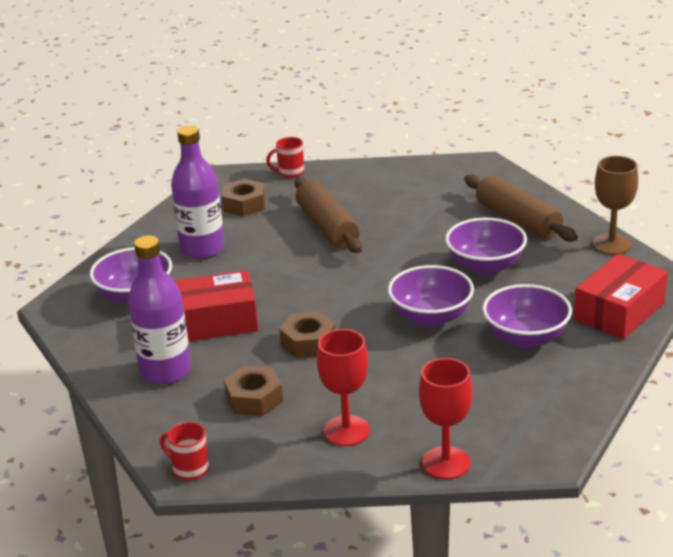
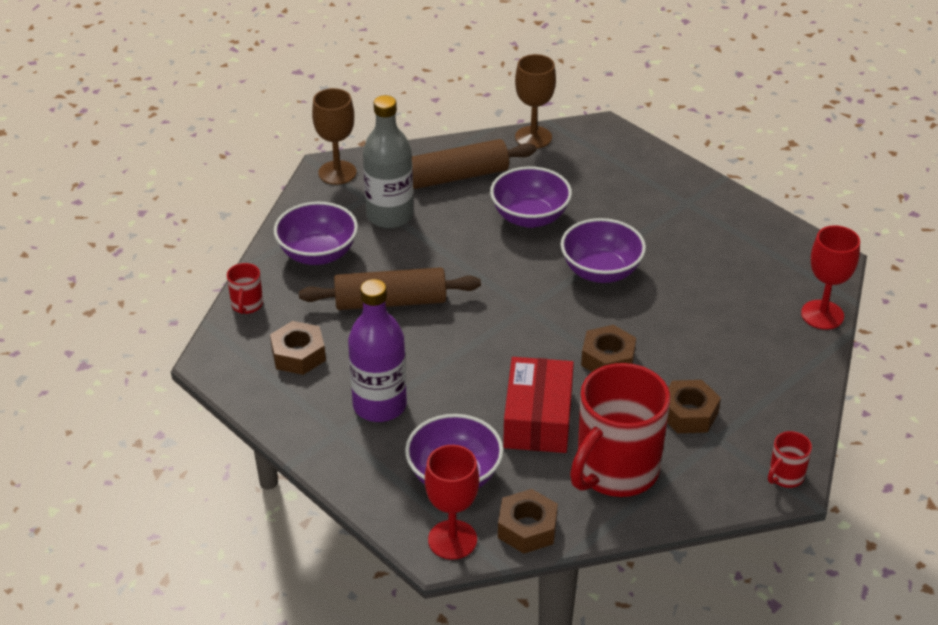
camera: 75 degrees left, 10 degrees up
purple bottle [128,236,191,385] -> red mug [570,363,670,497]
red goblet [317,329,370,446] -> red goblet moved to [425,445,479,560]
purple bowl [482,284,572,349] -> purple bowl moved to [274,202,358,265]
red box [574,254,668,340] -> none
none -> brown goblet [312,88,356,185]
none -> grey bottle [363,95,413,228]
none -> brown nut [498,489,558,554]

